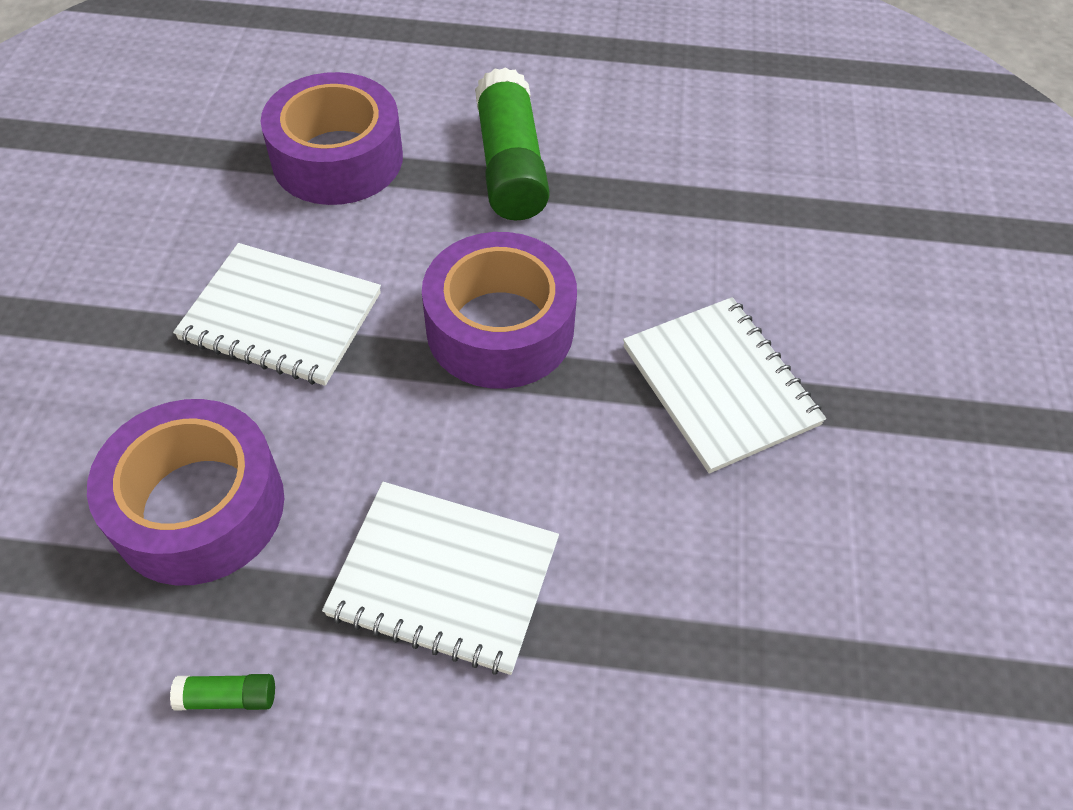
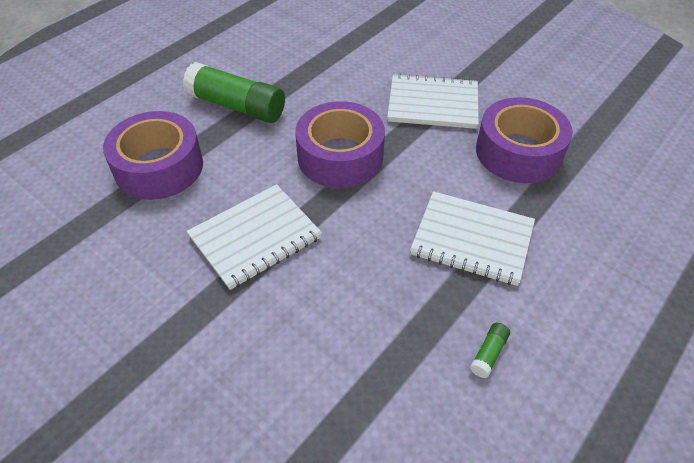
camera: 55 degrees left, 5 degrees down
purple tape [87,399,284,585] -> purple tape moved to [476,97,573,183]
white notebook [322,482,559,675] -> white notebook turned 60 degrees clockwise [410,191,535,286]

